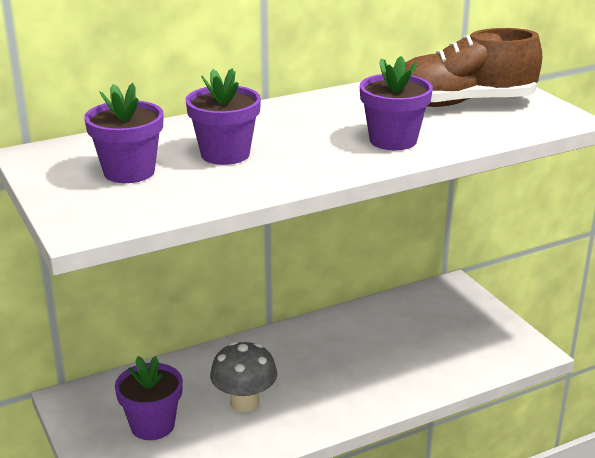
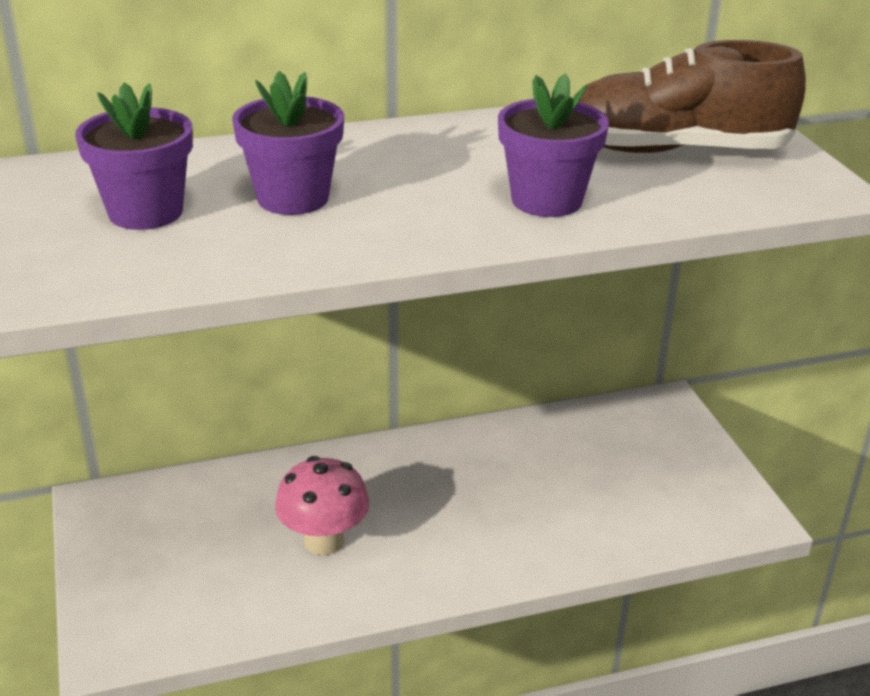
camera: 10 degrees right, 5 degrees up
purple flower pot [115,356,183,440] -> none
grey mushroom [210,341,277,412] -> pink mushroom [275,456,369,555]

